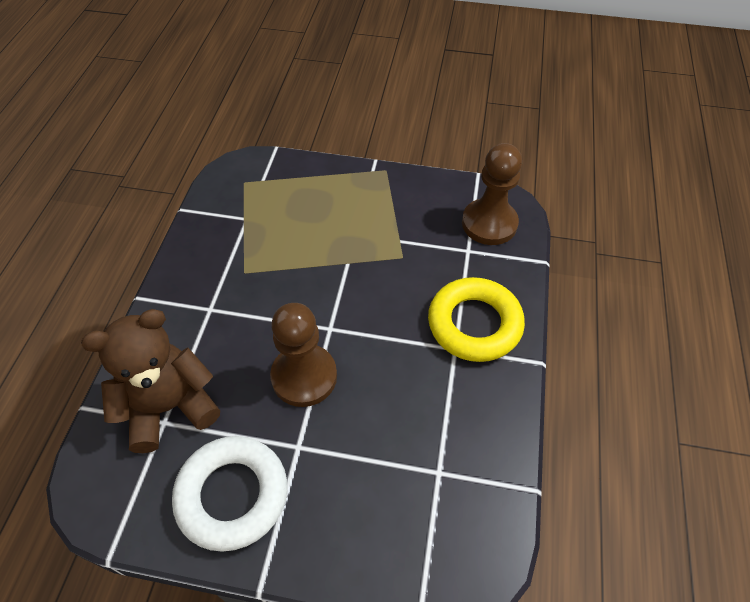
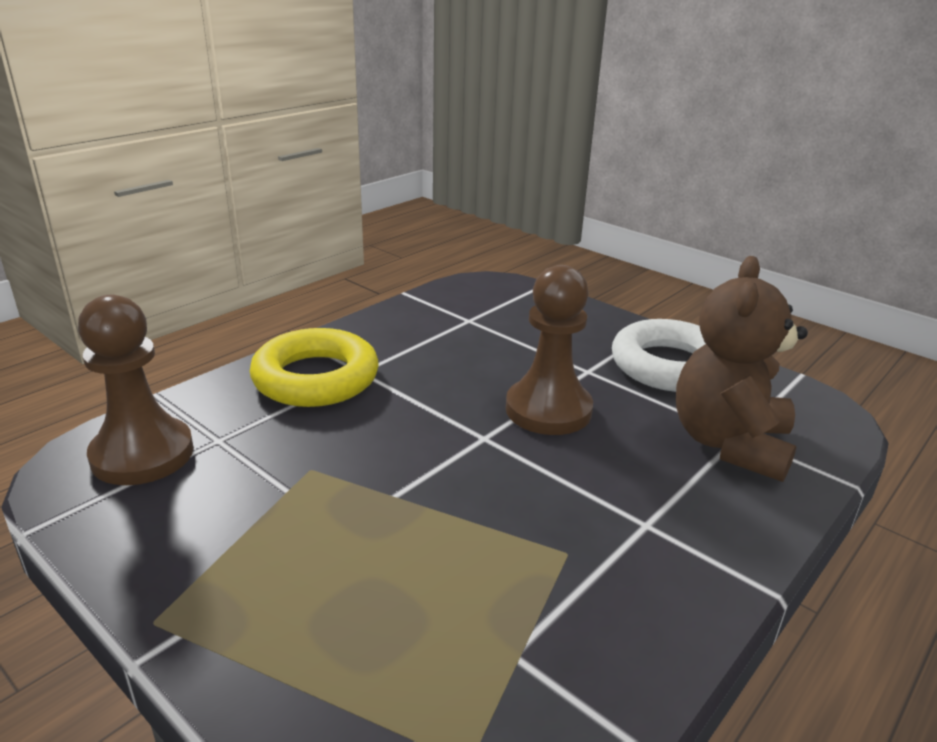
camera: 150 degrees left, 25 degrees down
brown teddy bear [81,309,220,453] -> brown teddy bear turned 105 degrees clockwise [676,256,808,482]

